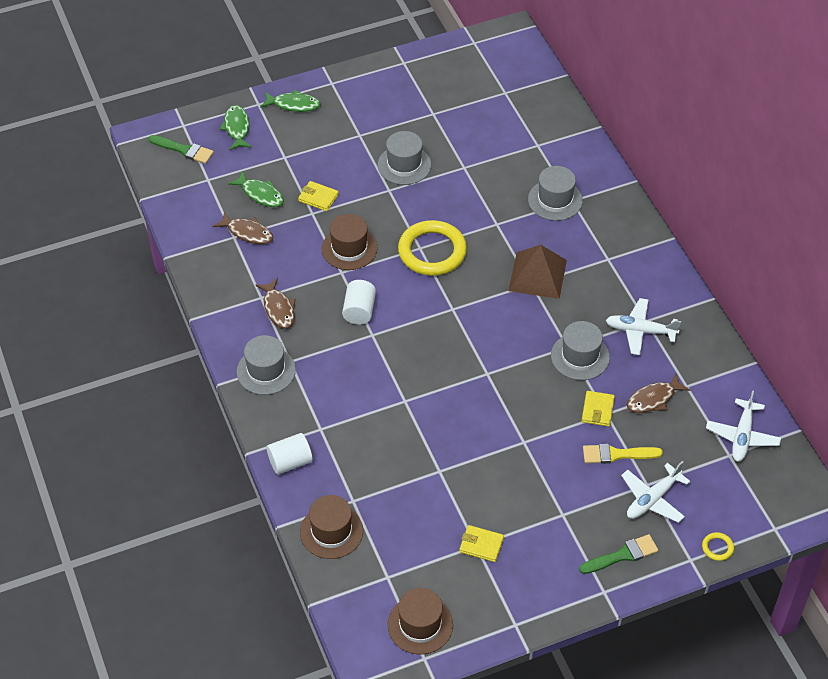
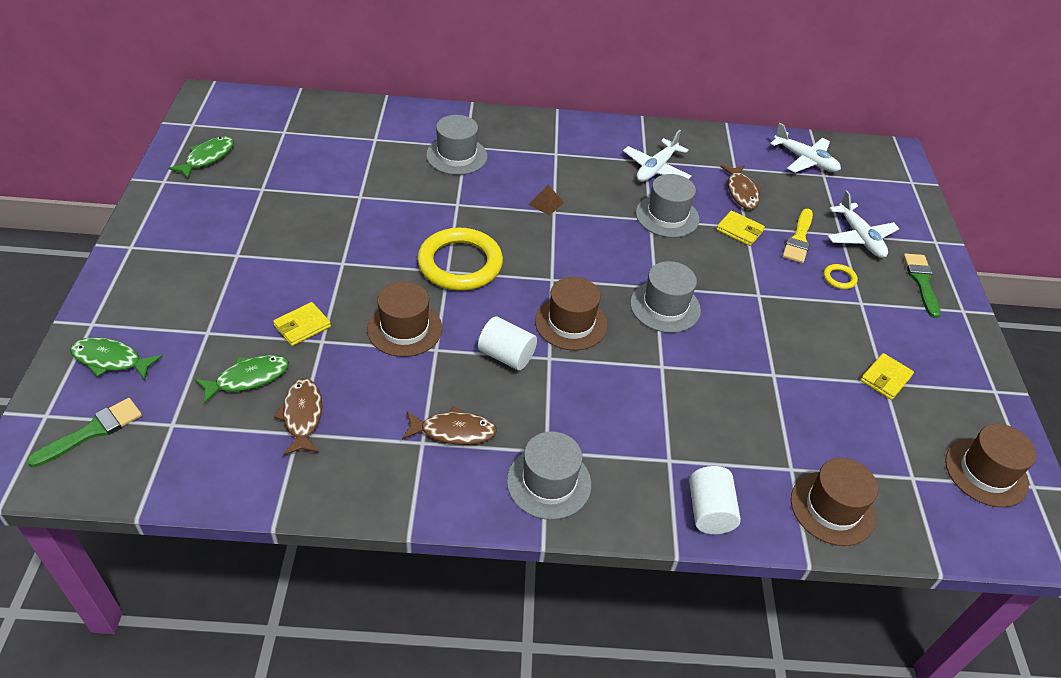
camera: 70 degrees left, 5 degrees down
brown fish [212,211,273,244] -> brown fish turned 60 degrees counterclockwise [274,378,322,456]
green fish [261,90,321,112] -> green fish moved to [168,136,234,179]
grey hat [378,131,431,185] -> grey hat moved to [630,261,701,333]
brown pyramid [509,245,567,299] -> brown pyramid [528,185,564,216], size x0.45
yellow ring [702,532,734,561] -> yellow ring moved to [823,264,858,289]
none -> brown hat [535,277,608,350]

